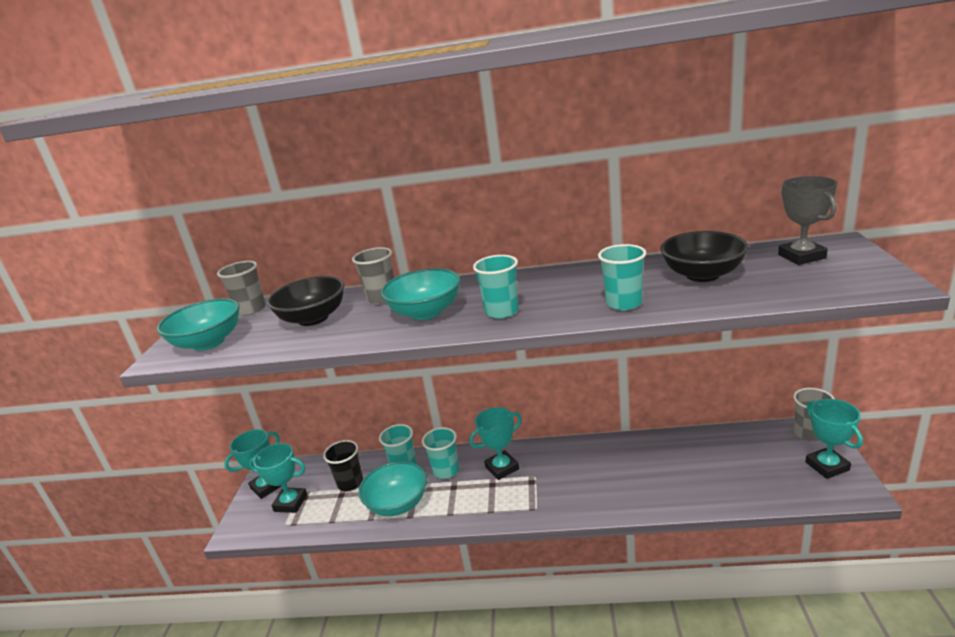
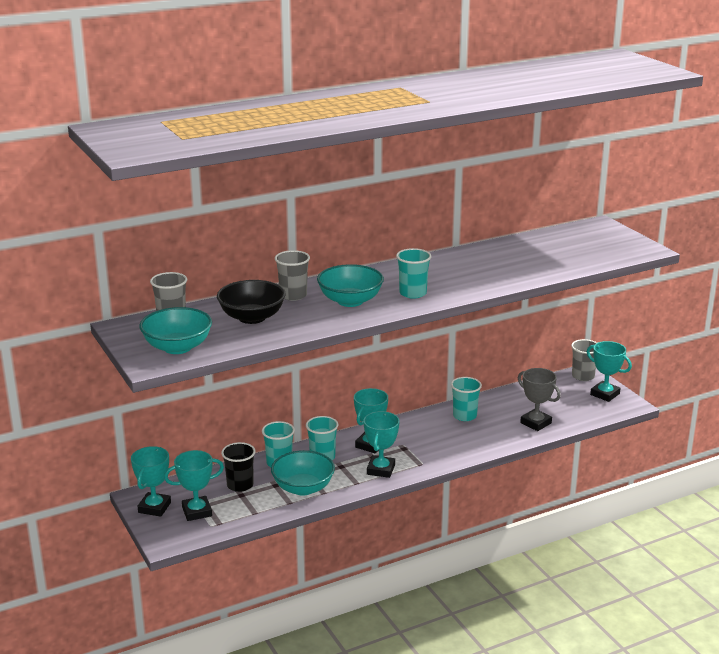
camera: 35 degrees left, 0 degrees up
turquoise cup [598,244,646,310] -> turquoise cup moved to [451,377,482,421]
black bowl [660,231,749,282] -> none
grey trophy [778,176,837,265] -> grey trophy moved to [518,368,561,431]
none -> turquoise trophy [364,411,400,478]

